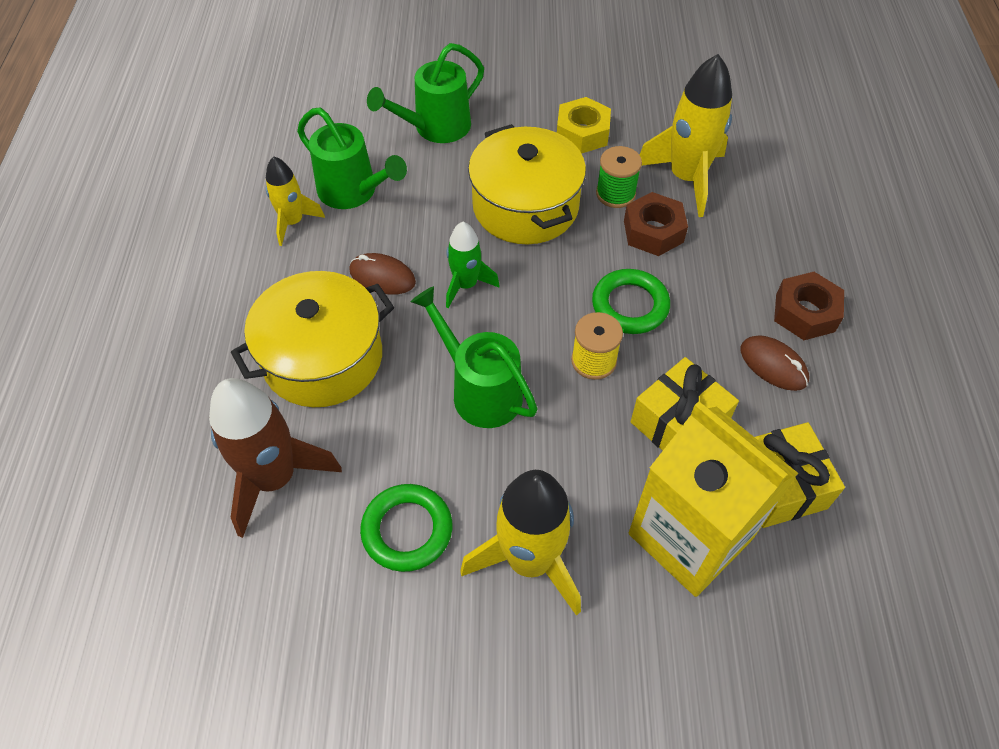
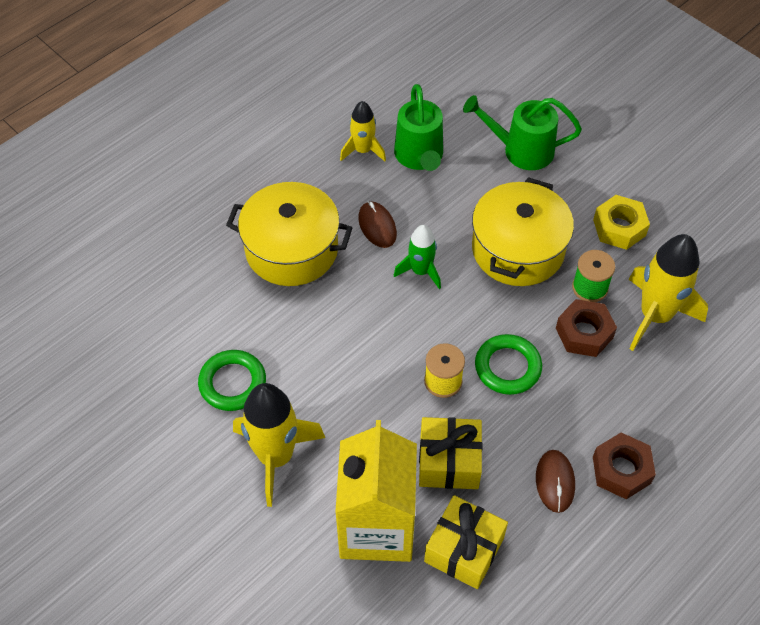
camera: 45 degrees right, 0 degrees up
brown rocket [209,378,342,538] -> none
green watering can [411,286,538,428] -> none

